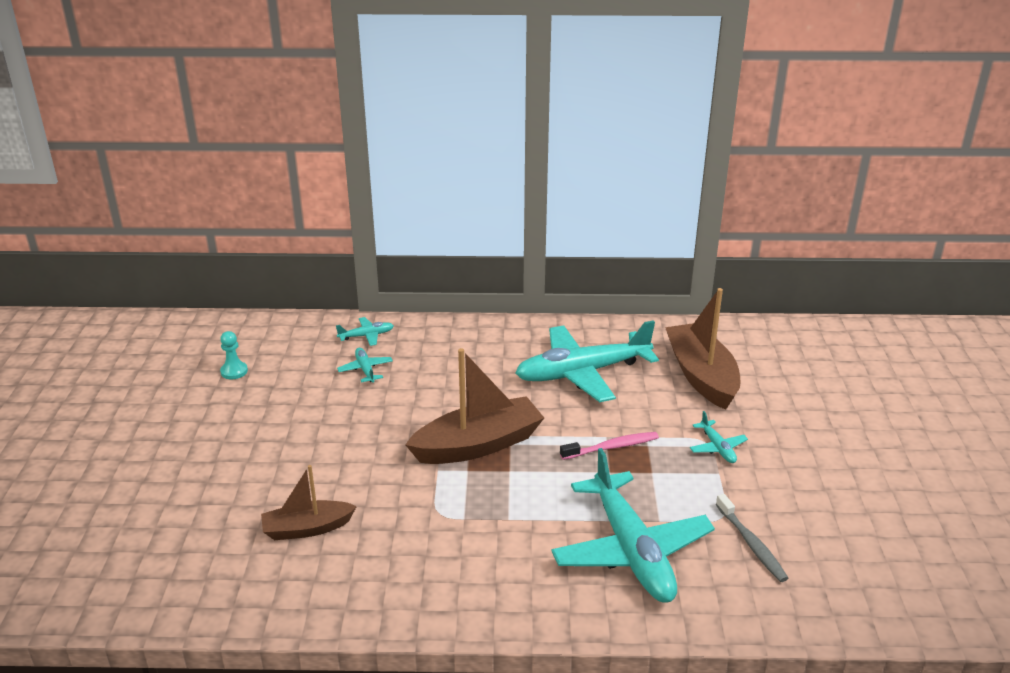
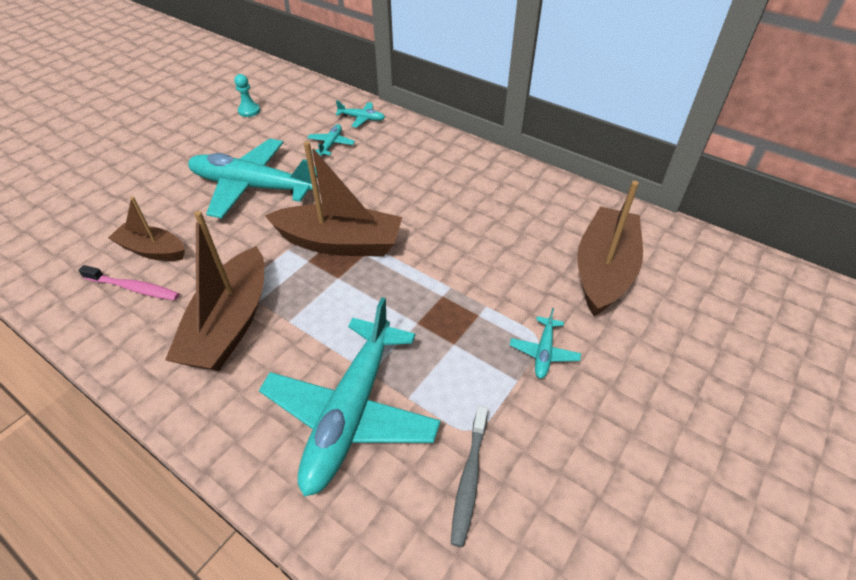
camera: 35 degrees right, 15 degrees up
turquoise plane [515,320,659,402] -> turquoise plane moved to [188,139,317,218]
pink toothbrush [560,432,659,460] -> pink toothbrush moved to [78,265,180,300]
none -> brown boat [165,211,264,371]

